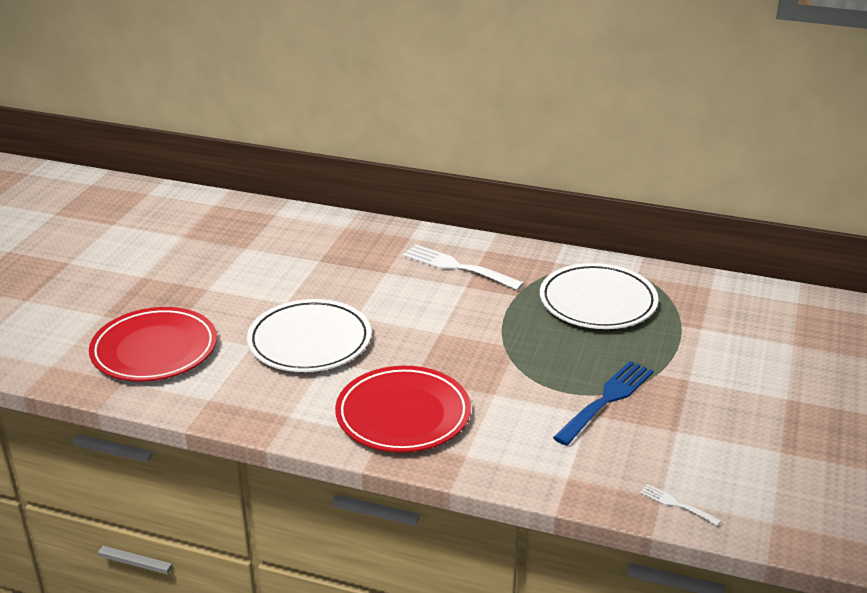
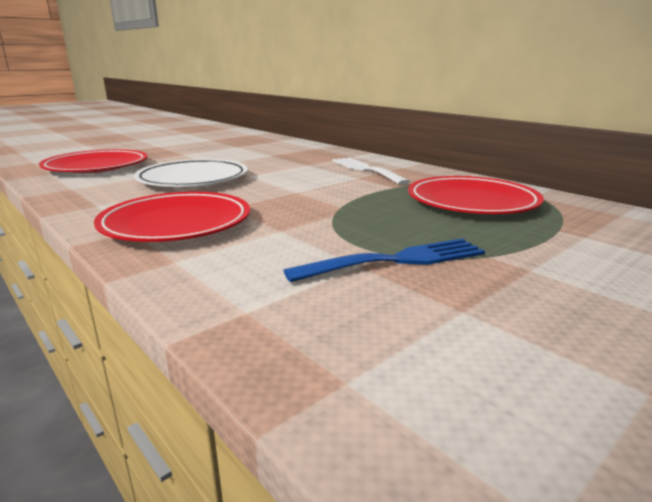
camera: 30 degrees right, 10 degrees down
white plate [540,263,659,329] -> red plate [408,176,544,214]
white fork [640,484,721,526] -> none

